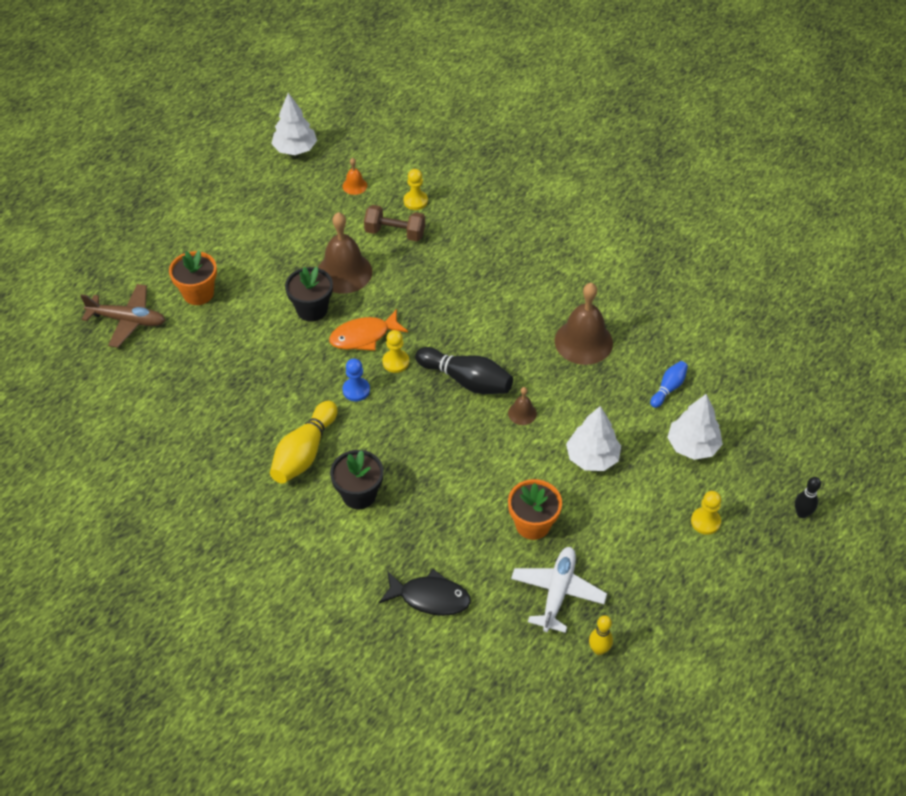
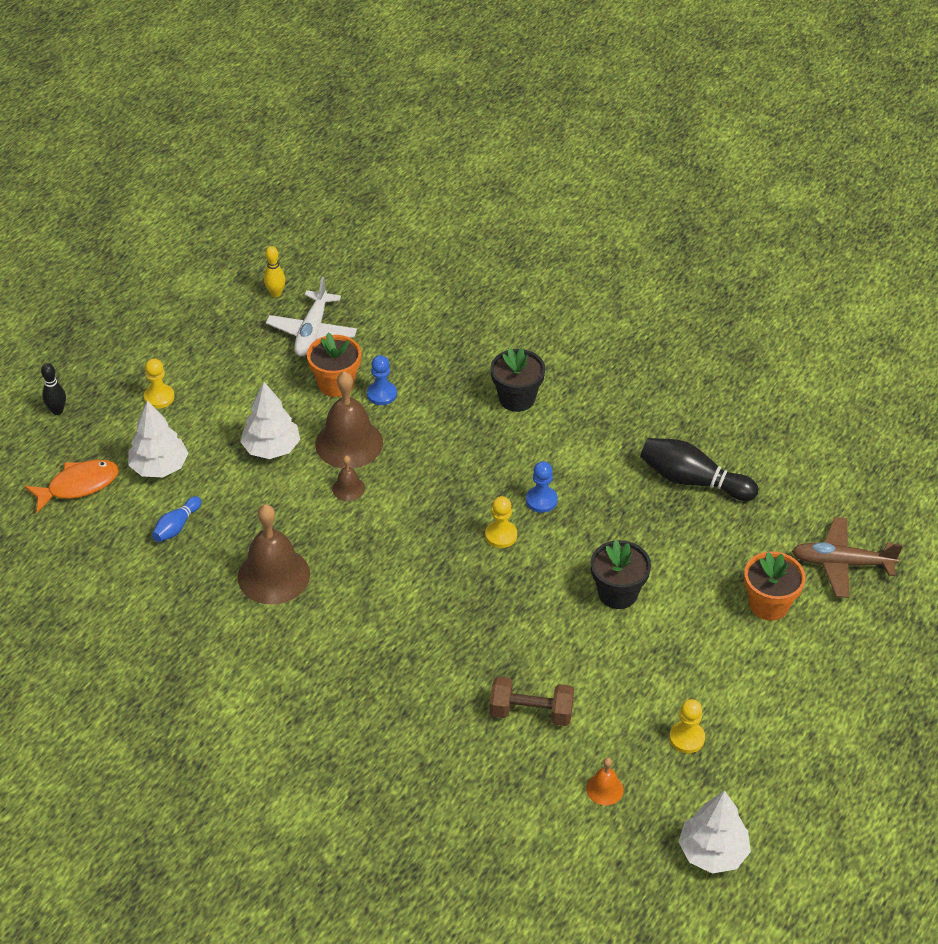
camera: 175 degrees right, 5 degrees down
yellow bowling pin [270,401,338,484] -> none
brown bell [318,212,372,294] -> brown bell moved to [315,371,383,468]
orange fish [329,309,408,351] -> orange fish moved to [25,460,119,513]
black fish [379,569,471,616] -> none
yellow pawn [404,169,428,210] -> yellow pawn moved to [669,699,705,753]
black bowling pin [415,347,513,394] -> black bowling pin moved to [640,438,758,501]
none -> blue pawn [367,355,397,405]

